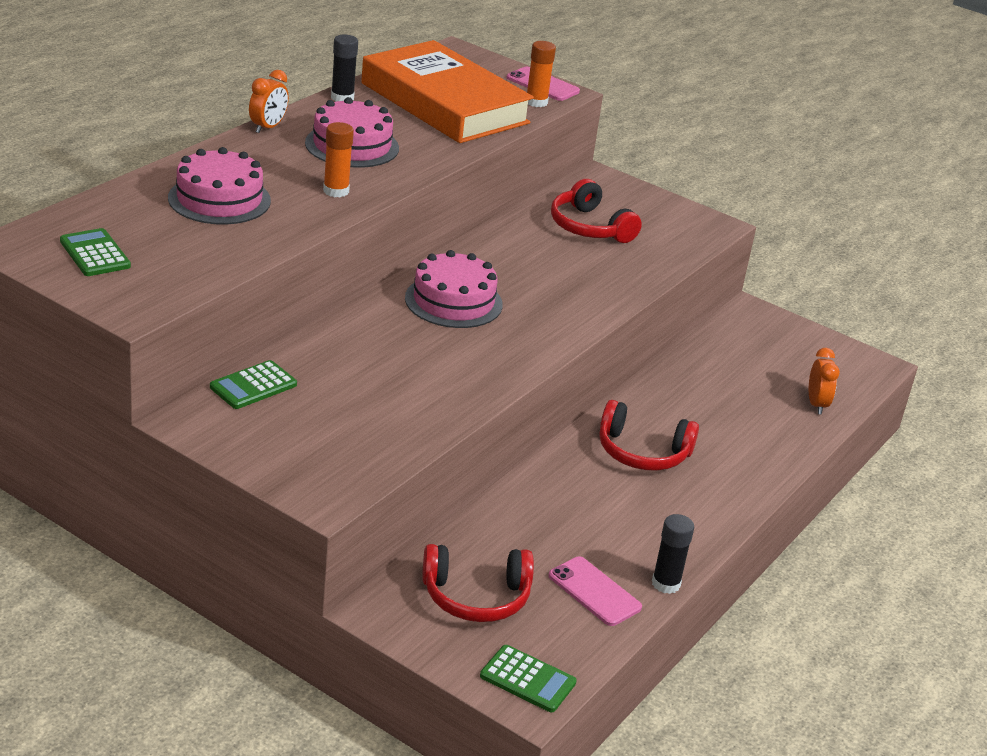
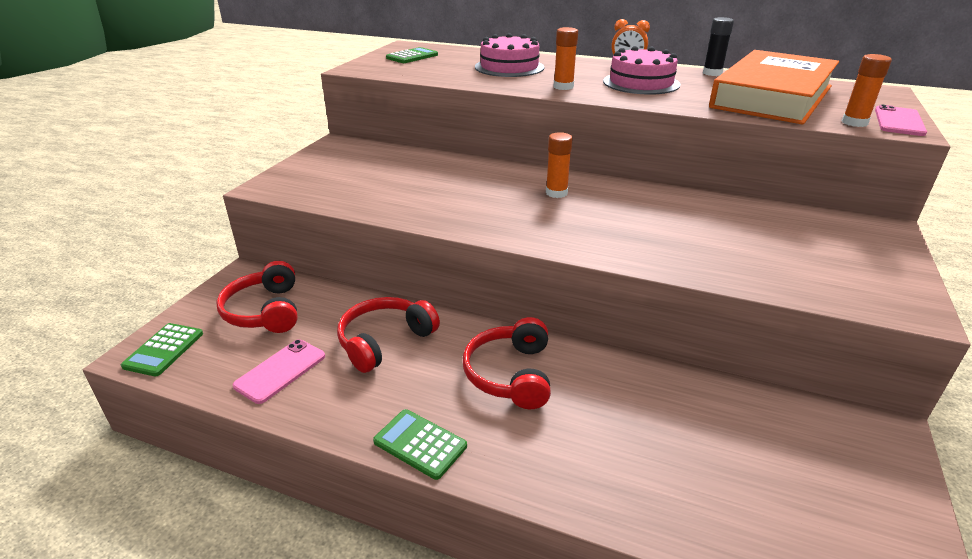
camera: 80 degrees right, 0 degrees up
green calculator [210,360,297,409] -> green calculator moved to [373,409,467,480]
pink cake [405,250,503,328] -> orange glue stick [546,132,573,198]
red headphones [551,179,642,243] -> red headphones moved to [337,297,440,373]
black glue stick [652,514,694,594] -> none
orange clock [809,348,840,414] -> none

